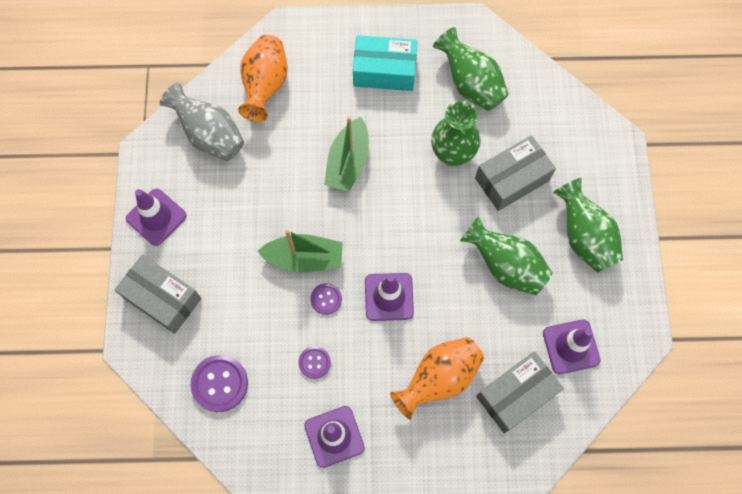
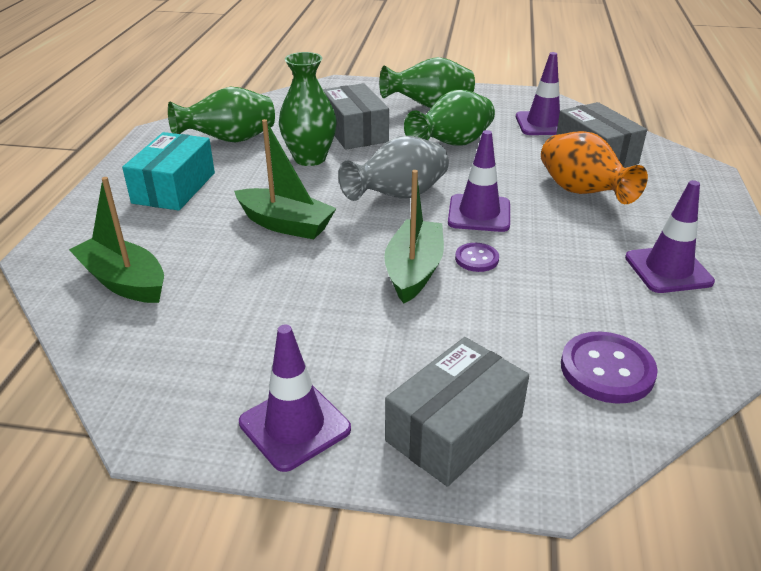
camera: 80 degrees left, 35 degrees down
grey vase [160,82,244,161] -> grey vase moved to [338,136,449,201]
orange vase [238,35,288,122] -> green boat [69,177,164,303]
purple button [298,346,331,379] -> none

